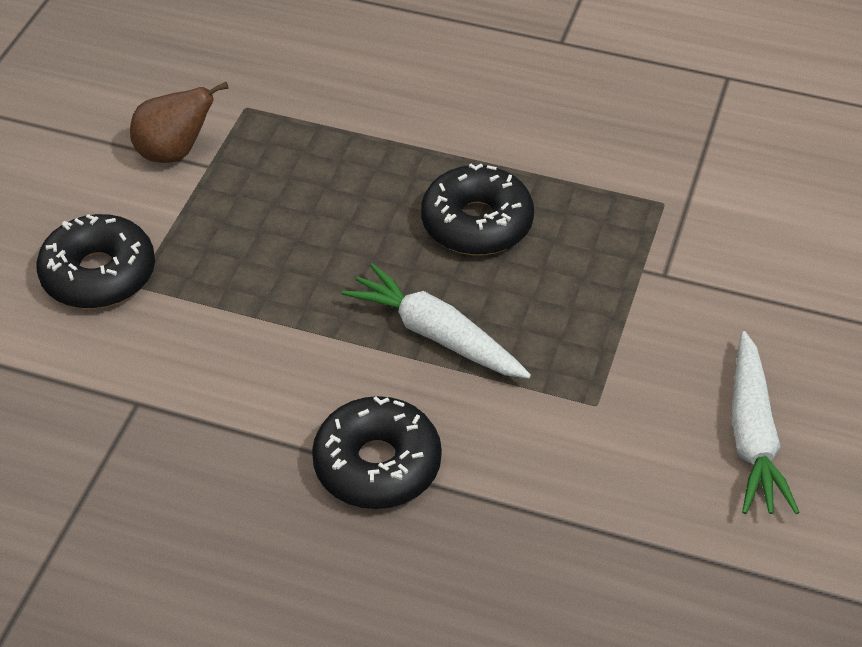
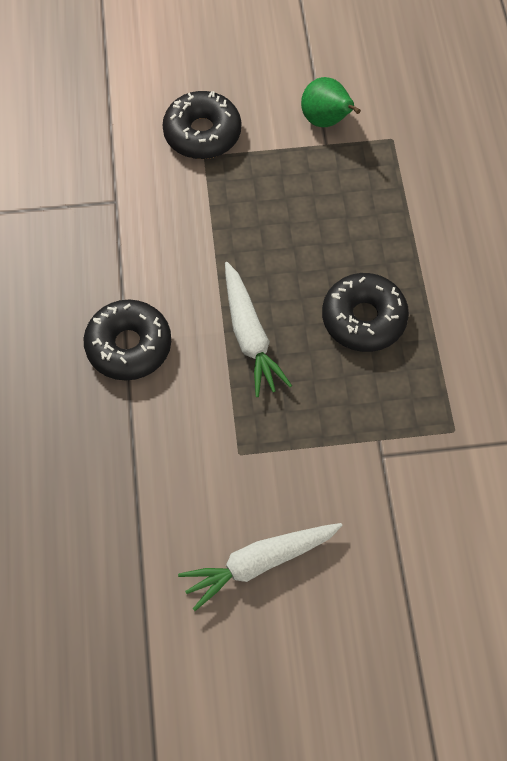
camera: 65 degrees right, 15 degrees up
brown pear [130,82,228,163] -> green pear [301,77,361,127]
white carrot [342,263,531,379] -> white carrot turned 150 degrees clockwise [225,262,292,397]

